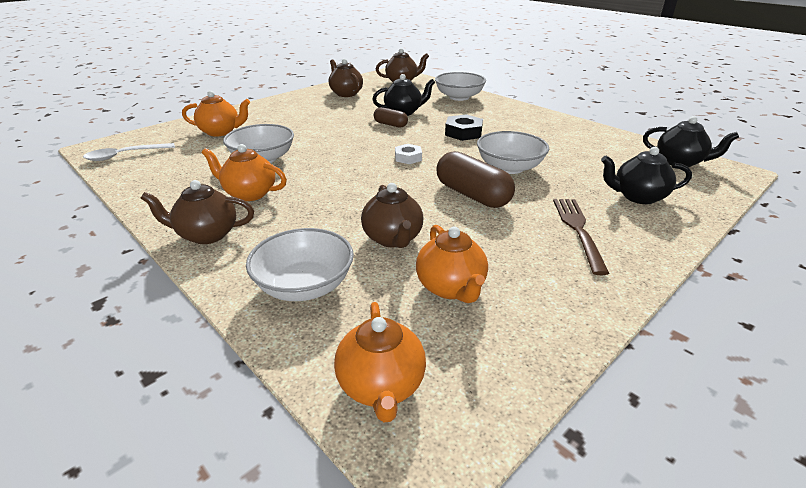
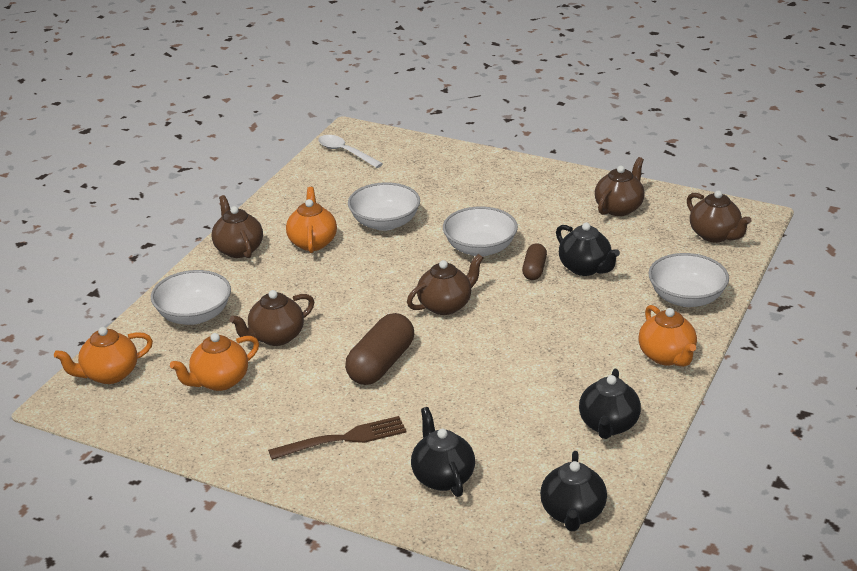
camera: 70 degrees right, 0 degrees up
orange teapot [182,91,250,137] -> orange teapot moved to [638,305,697,367]
white nut [395,144,422,164] -> brown teapot [407,254,483,315]
black nut [445,114,483,141] -> none
white bowl [477,131,549,174] -> white bowl moved to [443,206,518,257]
none -> black teapot [579,369,641,439]

